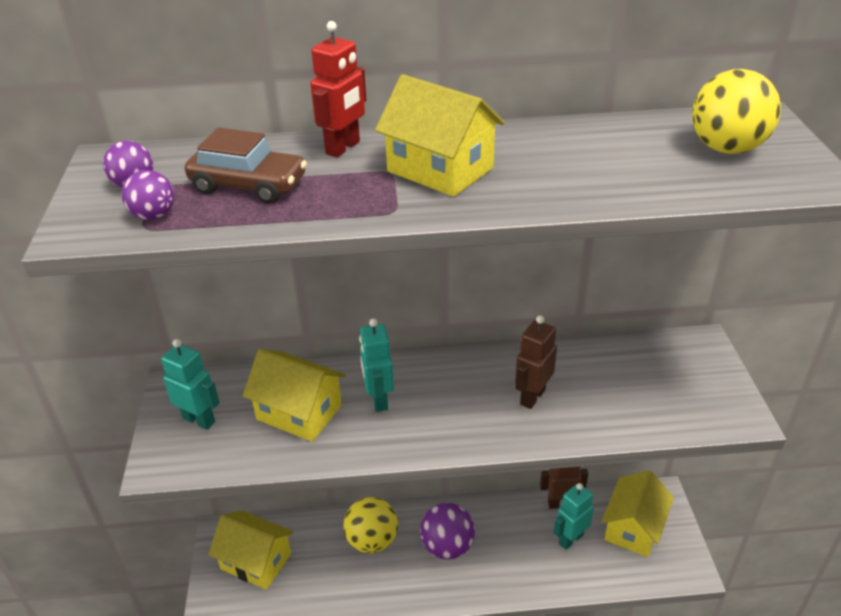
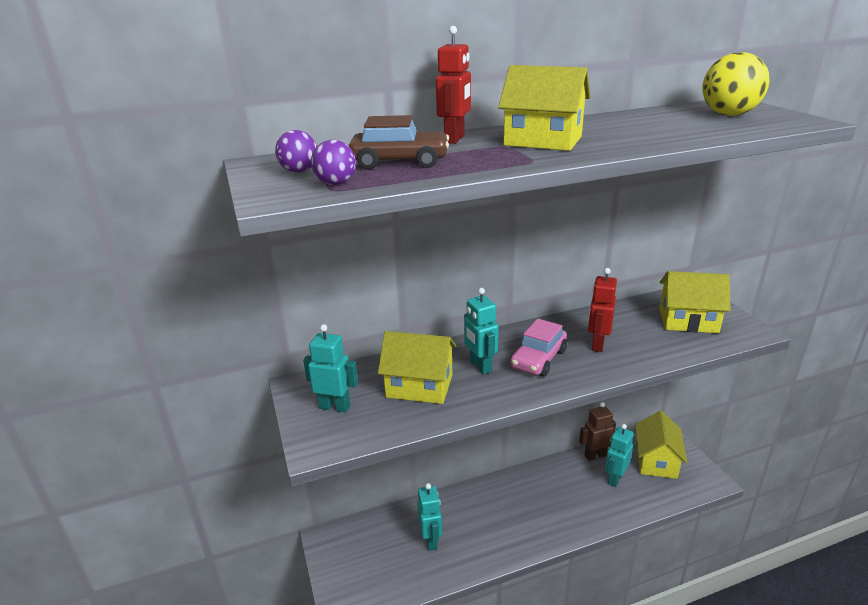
camera: 15 degrees left, 10 degrees down
yellow house [208,510,293,590] -> yellow house moved to [659,271,730,333]
yellow ball [343,497,398,553] -> none
purple ball [420,503,475,560] -> none
brown robot [515,315,557,409] -> red robot [588,268,617,352]
none -> turquoise robot [417,483,442,551]
none -> pink car [510,319,567,377]

